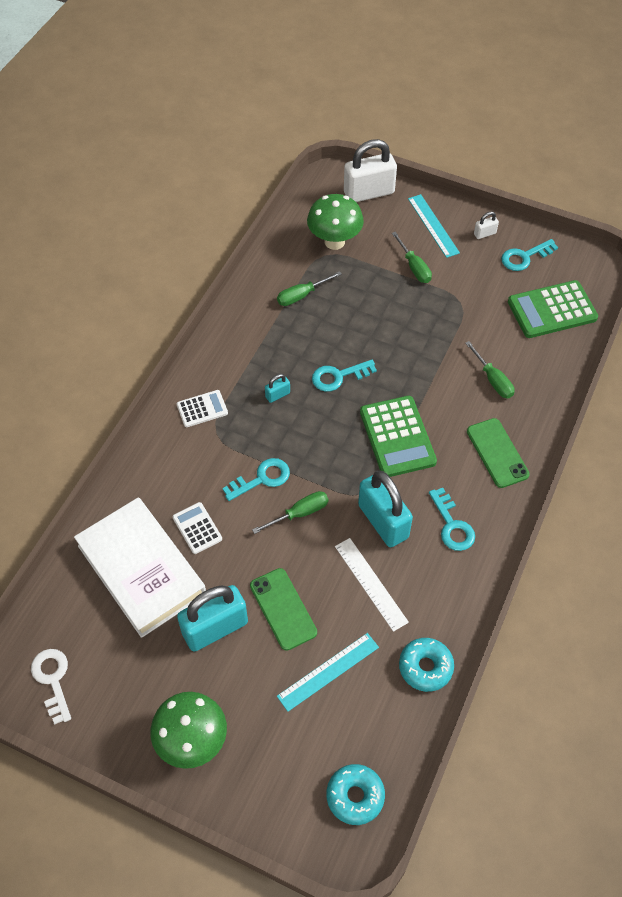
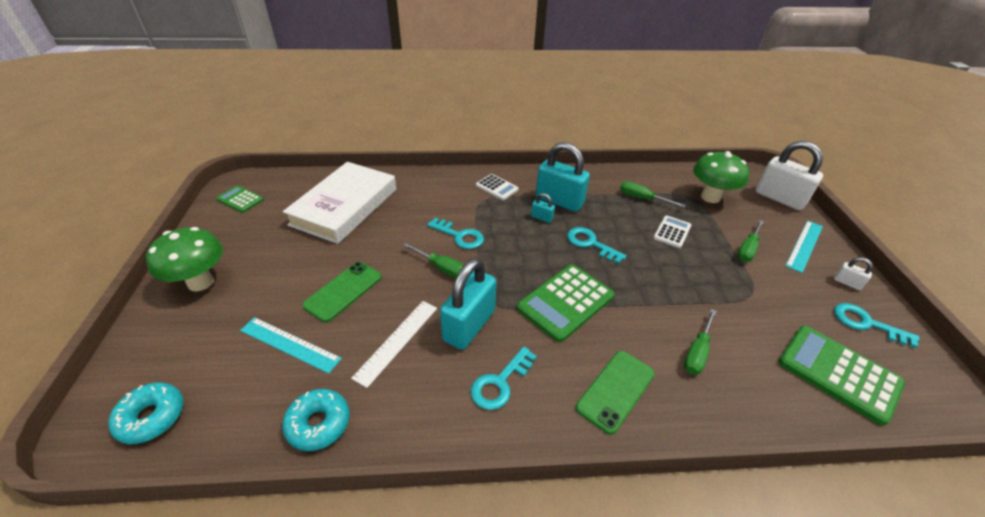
camera: 60 degrees right, 15 degrees down
white key [31,649,71,724] -> green calculator [216,186,264,213]
white calculator [173,502,222,554] -> white calculator moved to [654,215,691,248]
turquoise padlock [177,585,248,652] -> turquoise padlock moved to [536,142,590,212]

